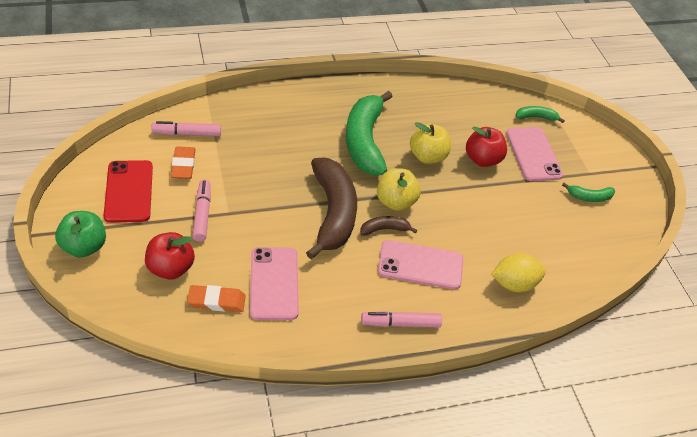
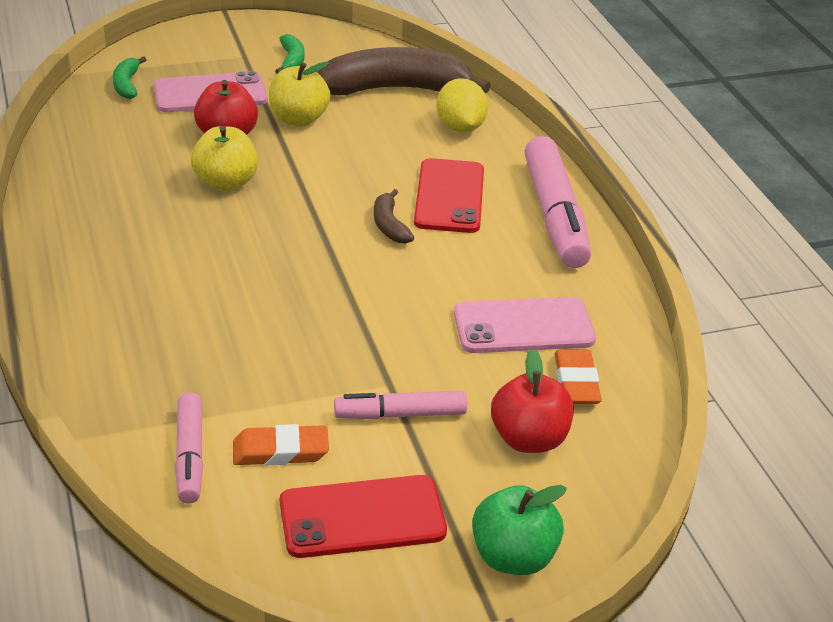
camera: 90 degrees left, 10 degrees down
brown banana [306,158,357,259] -> brown banana moved to [317,47,491,95]
green banana [346,91,393,175] -> none
pink marker [361,311,442,328] -> pink marker [525,136,591,268], size x1.77
yellow apple [377,168,421,211] -> yellow apple moved to [269,62,330,126]
pink phone [378,240,463,290] -> red phone [414,158,484,233]

